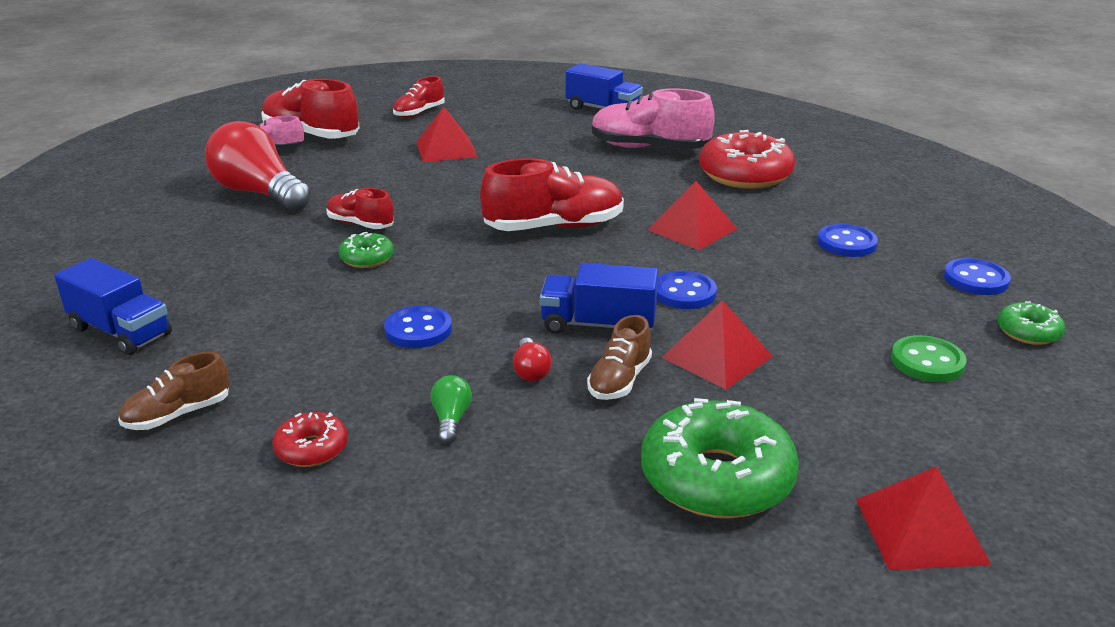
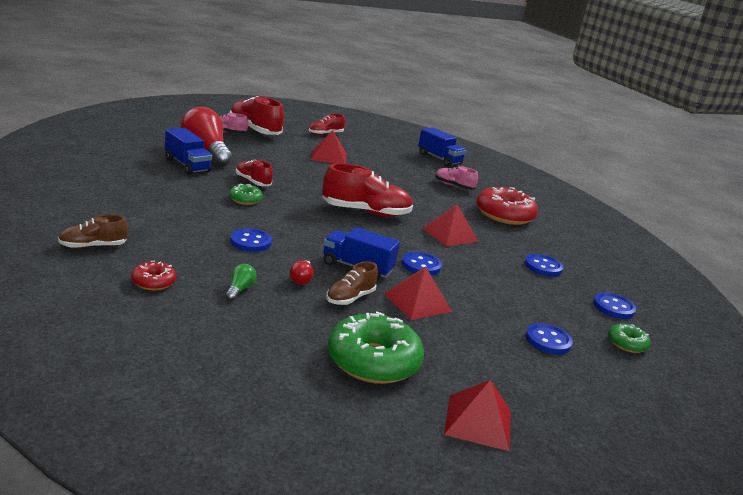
camera: 10 degrees right, 5 degrees down
blue truck [54,258,172,355] -> blue truck moved to [165,128,212,175]
pink shoe [592,88,715,149] -> pink shoe [435,166,478,190], size x0.56
green button [891,335,967,382] -> blue button [526,323,573,355]

